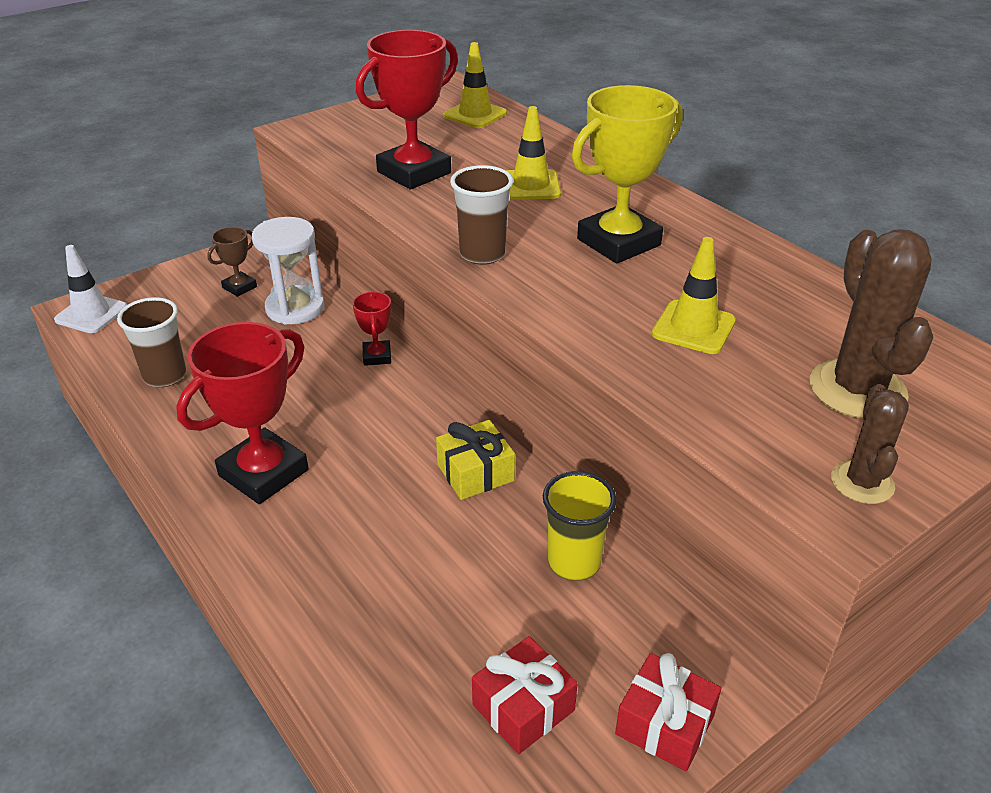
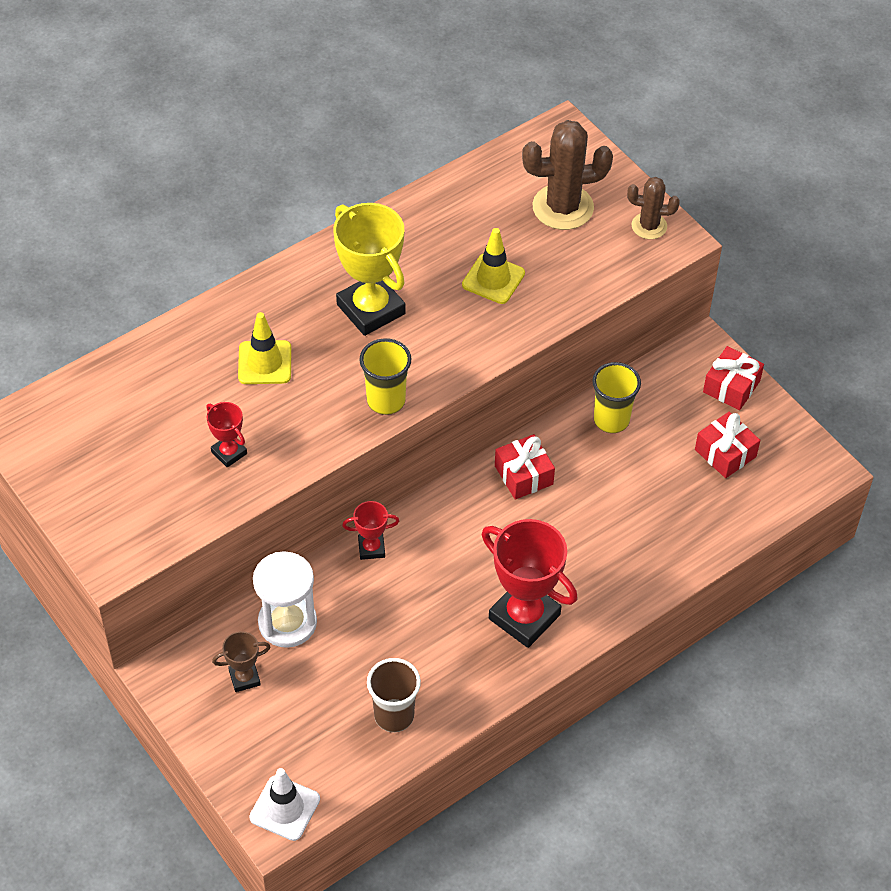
camera: 90 degrees left, 15 degrees up
brown trophy [207,227,257,297] -> brown trophy turned 60 degrees counterclockwise [212,631,270,692]
red trophy [356,30,458,190] -> red trophy [207,402,247,467], size x0.49
yellow gift [436,420,515,500] -> red gift [495,434,555,500]
yellow traffic cone [444,42,507,128] -> none
brown cup [450,165,513,265] -> yellow cup [359,338,411,415]

